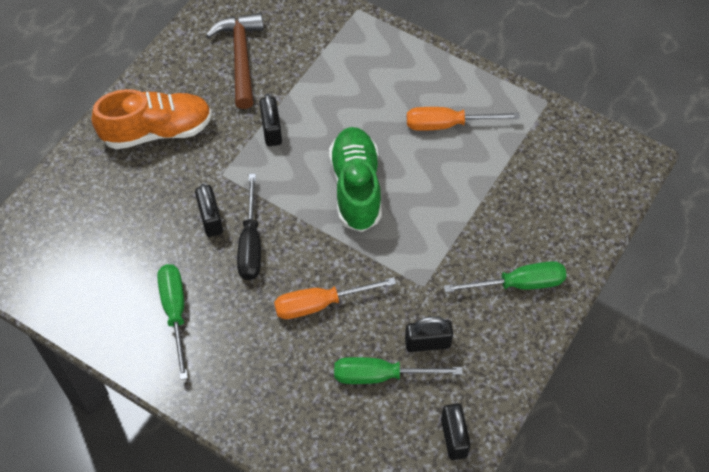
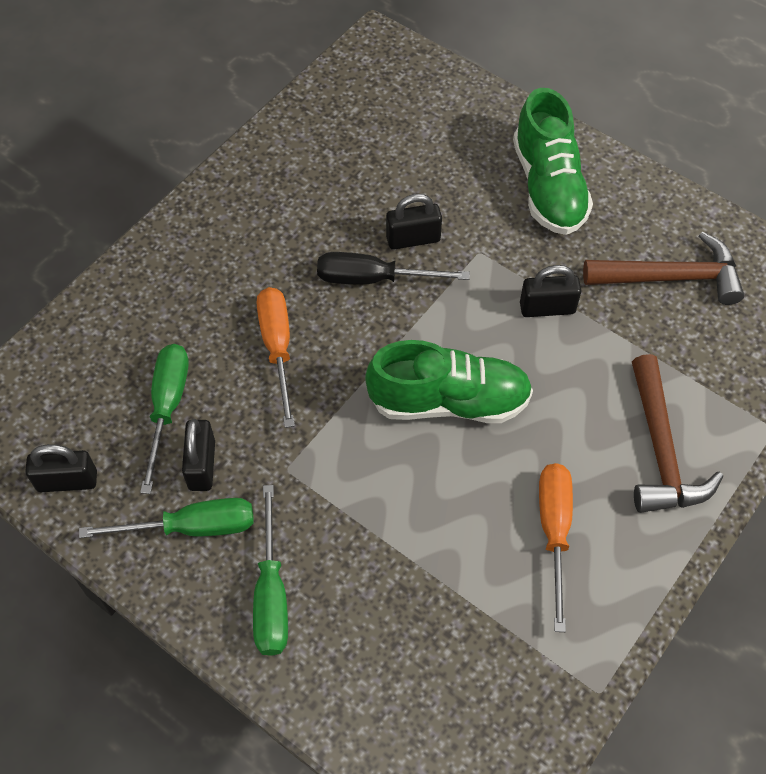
camera: 95 degrees right, 0 degrees up
orange shoe [92,89,212,149] -> green shoe [513,88,593,235]
green screwdriver [157,264,188,380] -> green screwdriver moved to [79,498,254,538]
none -> brown hammer [632,354,723,513]

